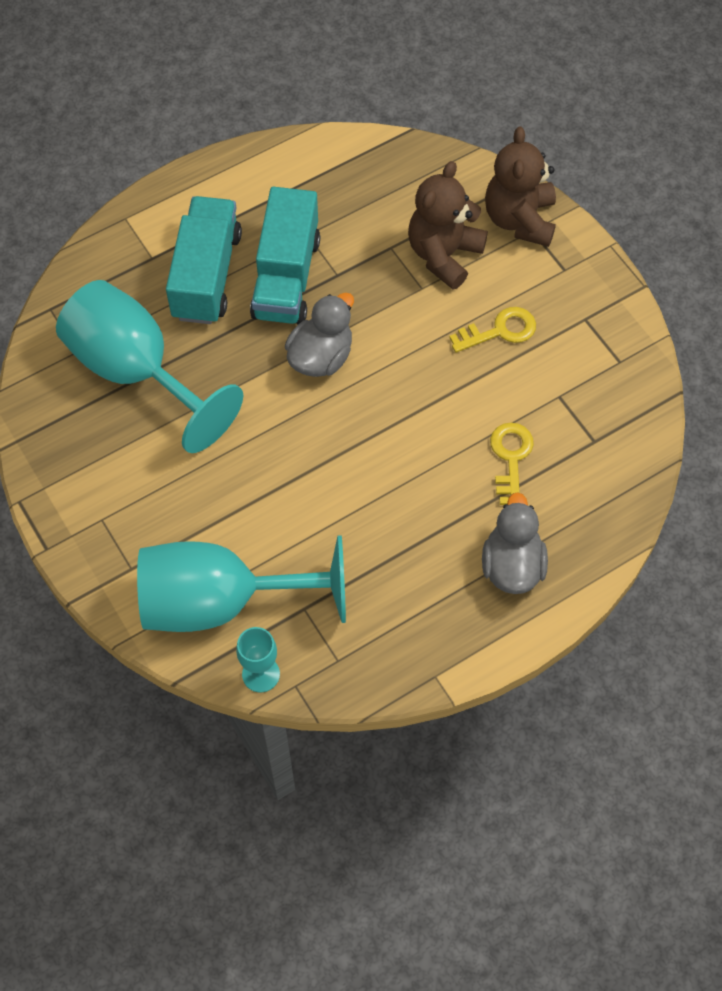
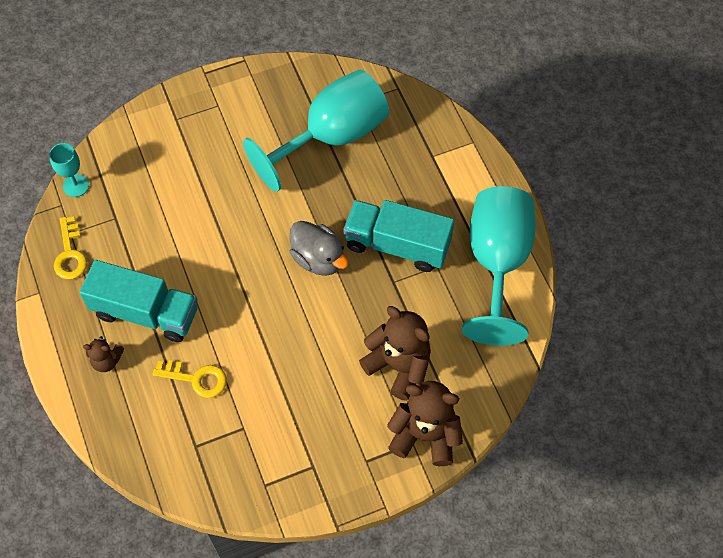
camera: 100 degrees right, 0 degrees up
turquoise goblet [137,535,346,632] -> turquoise goblet moved to [462,186,536,346]
turquoise truck [166,196,242,324] -> turquoise truck moved to [80,260,197,342]
yellow key [449,307,536,353] -> yellow key moved to [54,216,87,279]
grey duck [482,492,548,594] -> brown teddy bear [83,336,124,372]

